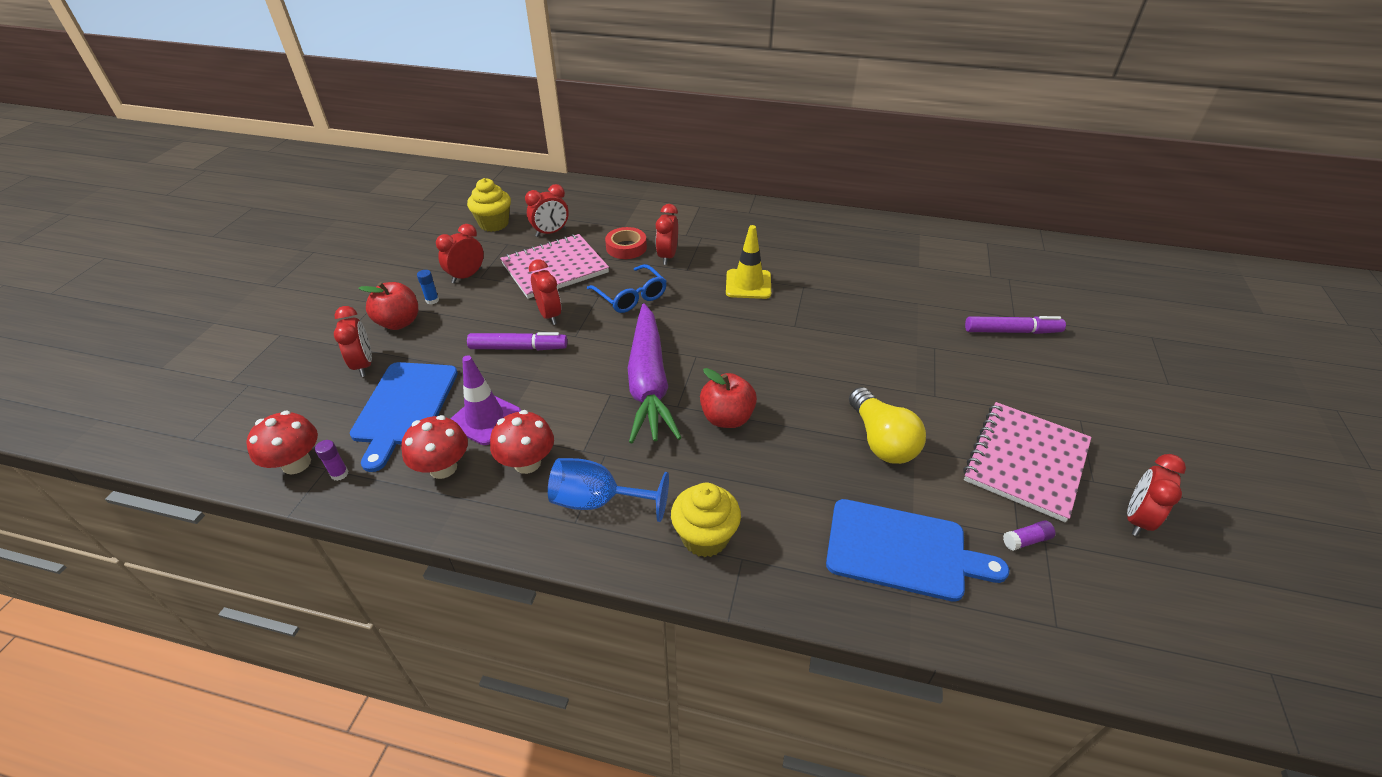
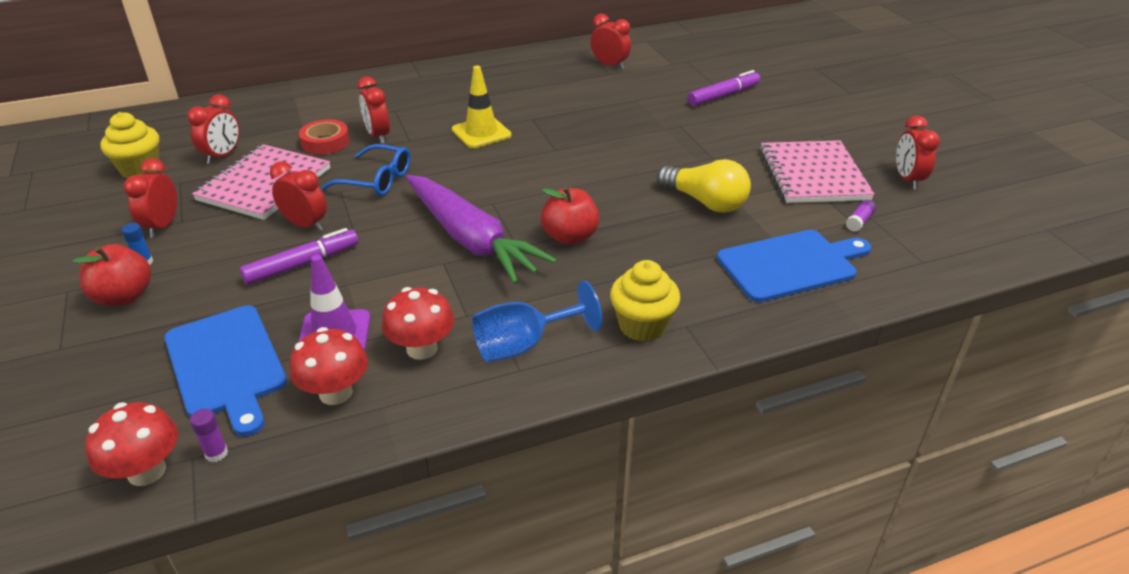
camera: 35 degrees left, 5 degrees down
red clock [334,306,372,377] -> red clock moved to [591,14,631,70]

